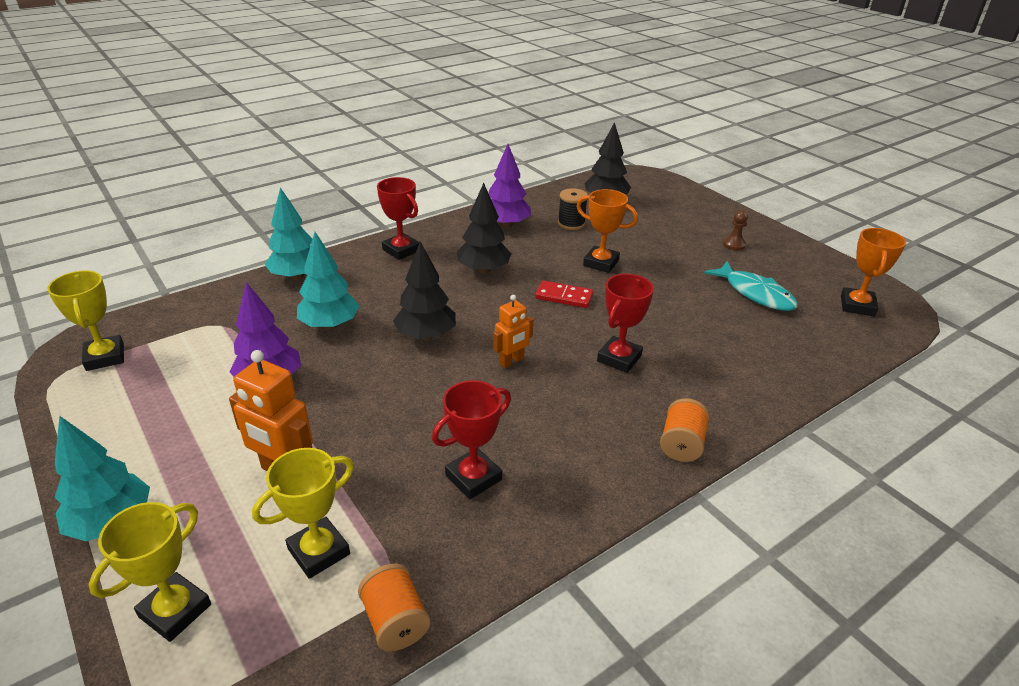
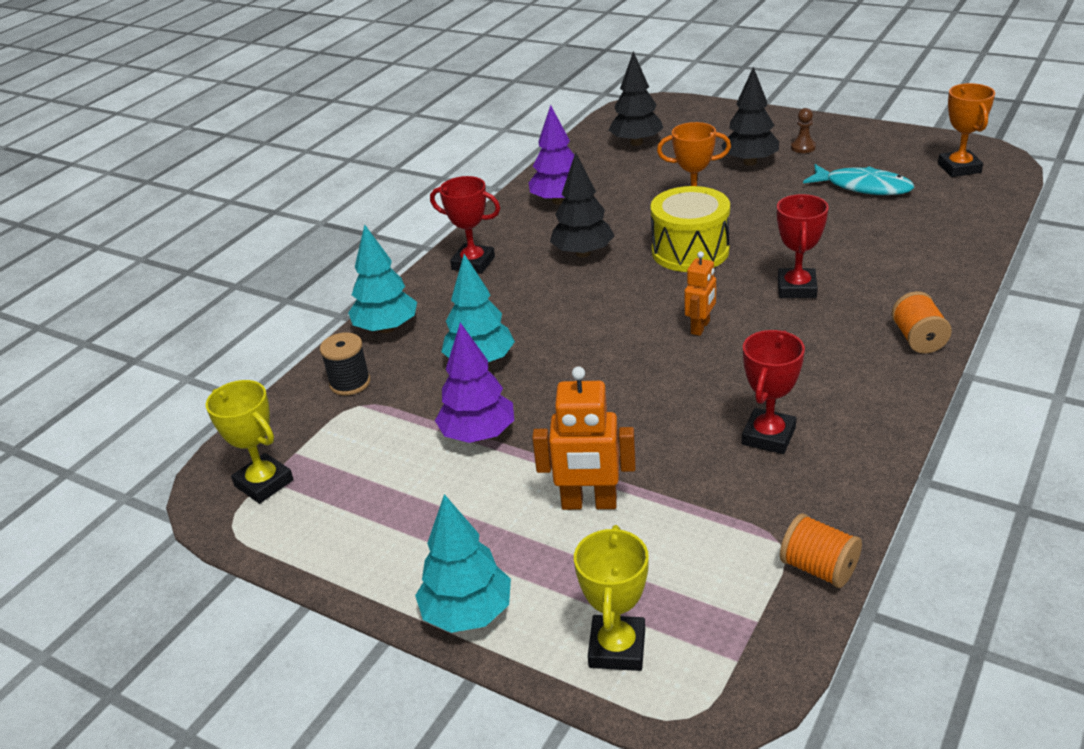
camera: 20 degrees left, 0 degrees up
yellow trophy [252,448,354,579] -> none
black tree [393,241,456,340] -> black tree moved to [721,67,779,166]
red domino [535,281,594,308] -> yellow drum [651,186,730,272]
black spool [558,188,588,230] -> black spool moved to [320,333,370,395]

